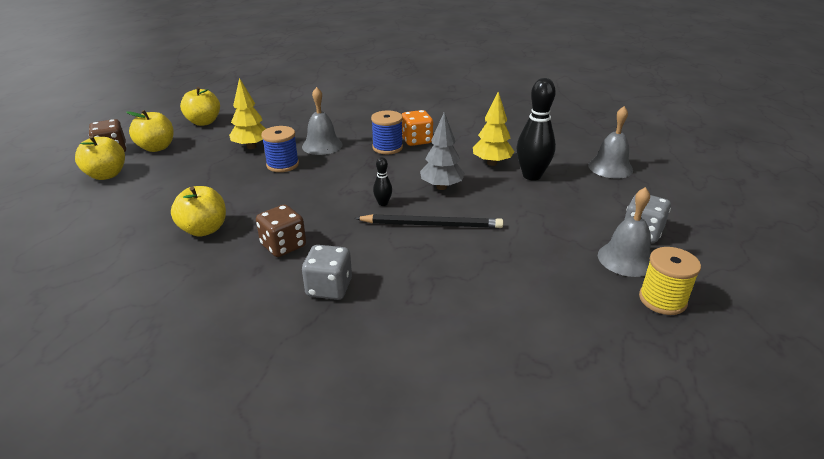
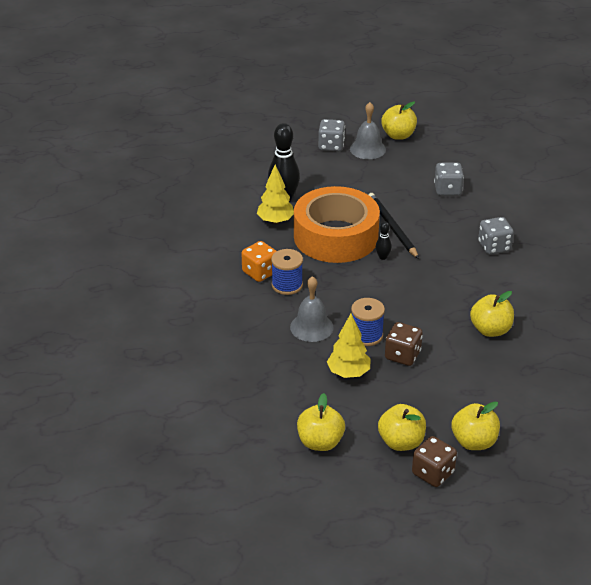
camera: 115 degrees left, 5 degrees up
brown dice [256,204,306,257] -> brown dice moved to [385,322,423,366]
grey tree [420,112,465,190] -> orange tape [294,186,380,263]
grey bell [588,106,633,179] -> none
yellow spool [639,247,701,315] -> yellow apple [381,102,417,140]
none -> grey dice [434,162,464,196]

